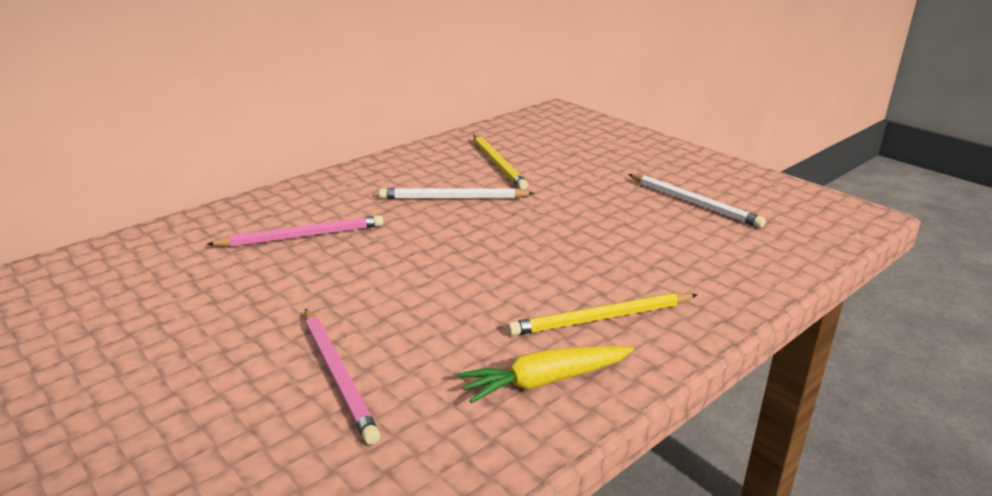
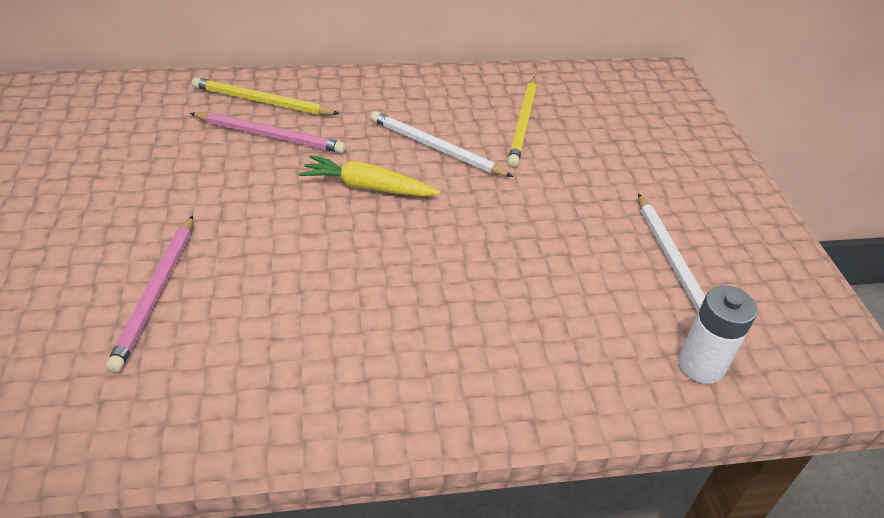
camera: 30 degrees right, 15 degrees up
yellow carrot [457,346,634,403] -> yellow carrot moved to [299,155,441,197]
yellow pencil [507,293,697,336] -> yellow pencil moved to [192,77,340,115]
none -> white battery [678,286,758,384]

